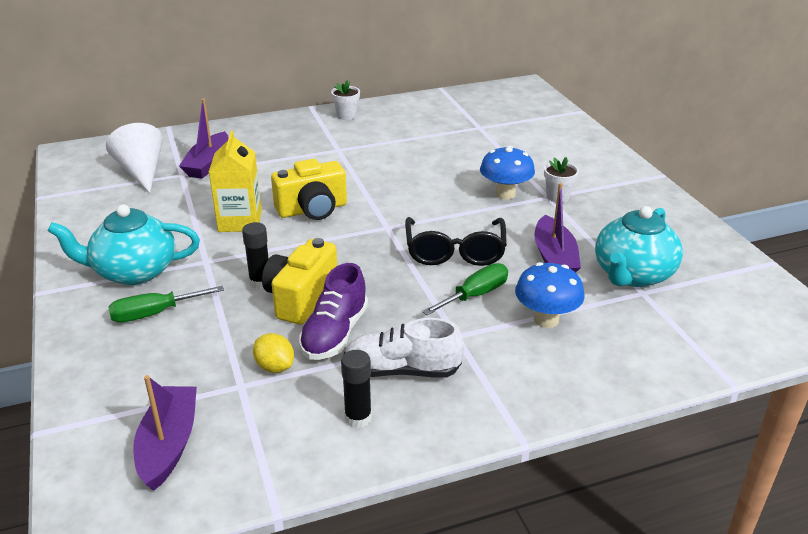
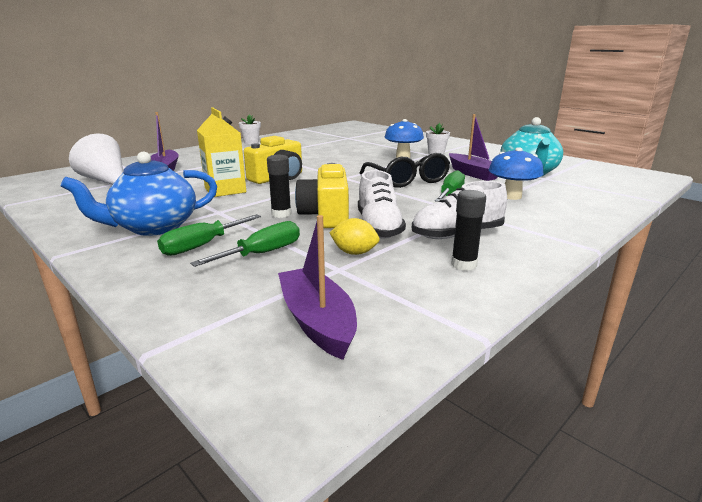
camera: 25 degrees left, 10 degrees down
turquoise teapot [47,204,200,285] -> blue teapot [61,152,217,236]
purple shoe [299,263,368,360] -> white shoe [358,170,406,239]
none -> green screwdriver [190,221,300,267]

